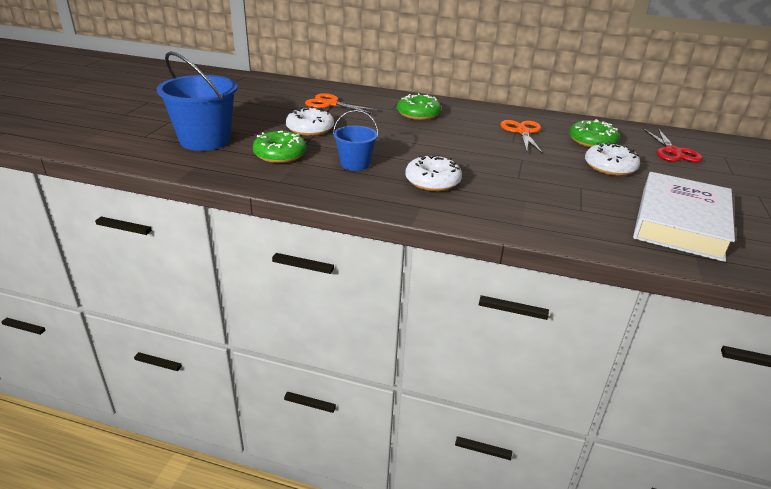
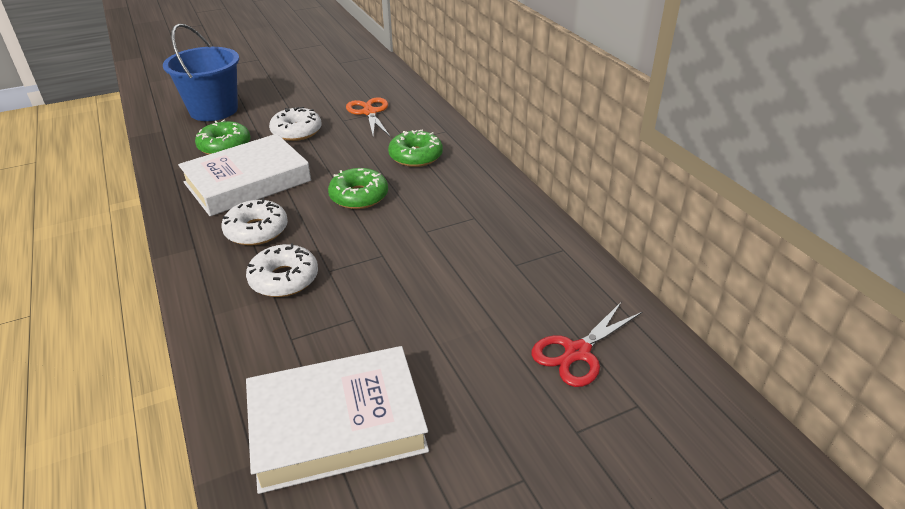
camera: 50 degrees right, 5 degrees up
blue bucket [333,110,379,171] -> white book [178,134,311,216]
orange scissors [500,120,543,154] -> none
green donut [569,119,619,148] -> green donut moved to [328,168,388,209]
white donut [585,143,640,176] -> white donut moved to [246,243,318,297]

